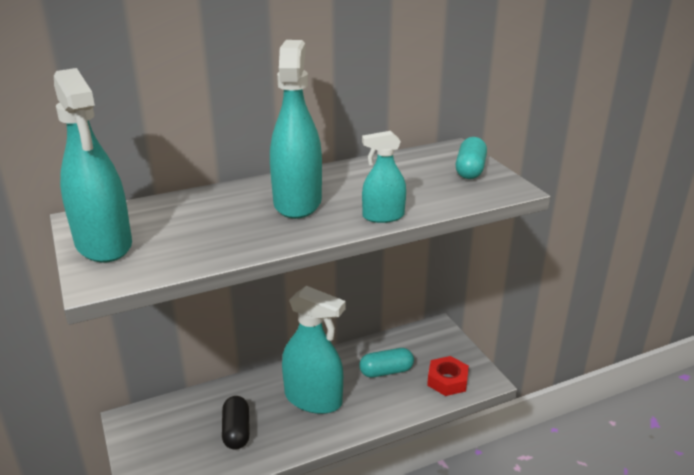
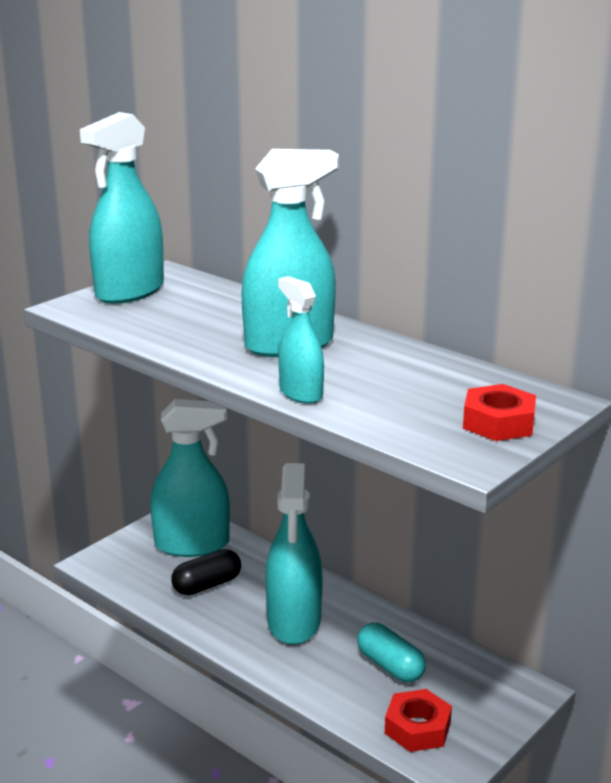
camera: 65 degrees right, 5 degrees down
turquoise capsule [456,137,487,179] -> red nut [463,384,536,441]
none -> turquoise spray bottle [150,399,230,557]

